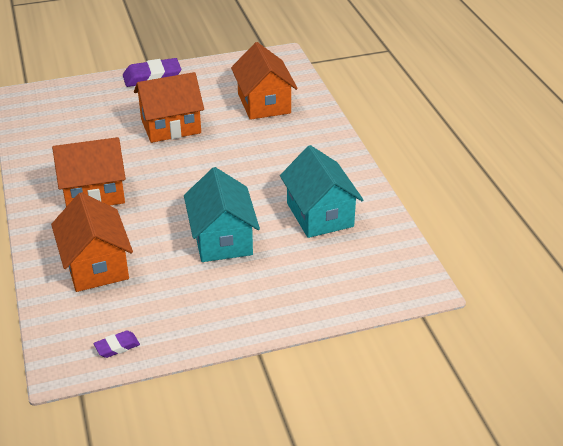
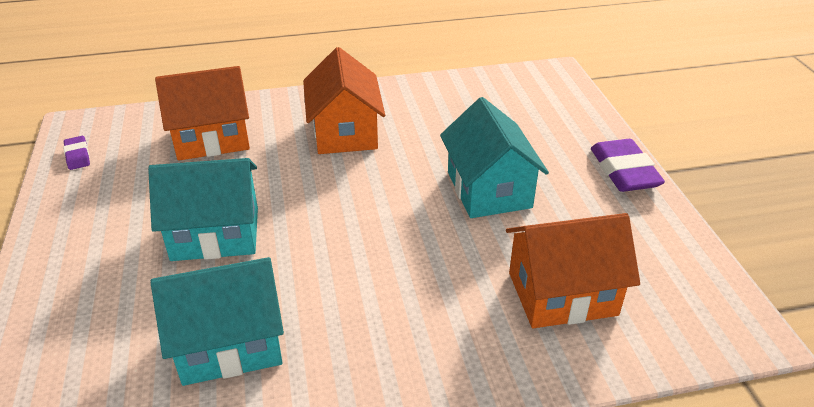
camera: 95 degrees right, 0 degrees up
orange house [134,72,204,143] -> turquoise house [440,97,549,218]

